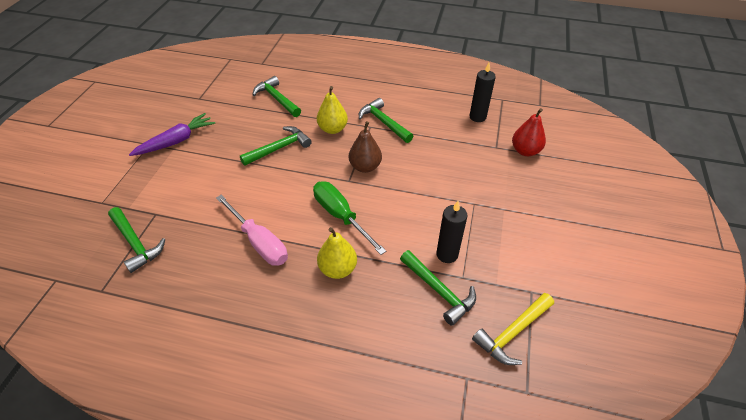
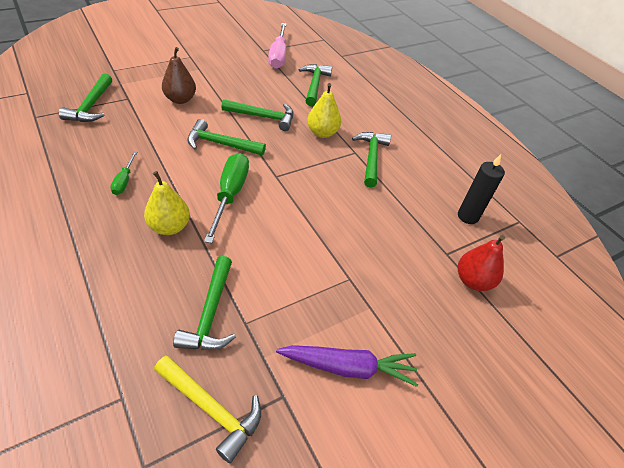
camera: 40 degrees right, 0 degrees up
purple carrot [129,113,215,156] -> purple carrot moved to [276,345,418,387]
pink screwdriver [216,194,288,266] -> pink screwdriver moved to [268,23,287,69]
brown pear [349,121,382,173] -> brown pear moved to [162,47,196,104]
black candle [436,201,467,263] -> none
yellow hammer [472,293,554,365] -> yellow hammer turned 150 degrees counterclockwise [154,355,261,463]
none -> green screwdriver [110,151,137,195]
none -> green hammer [187,119,266,156]

